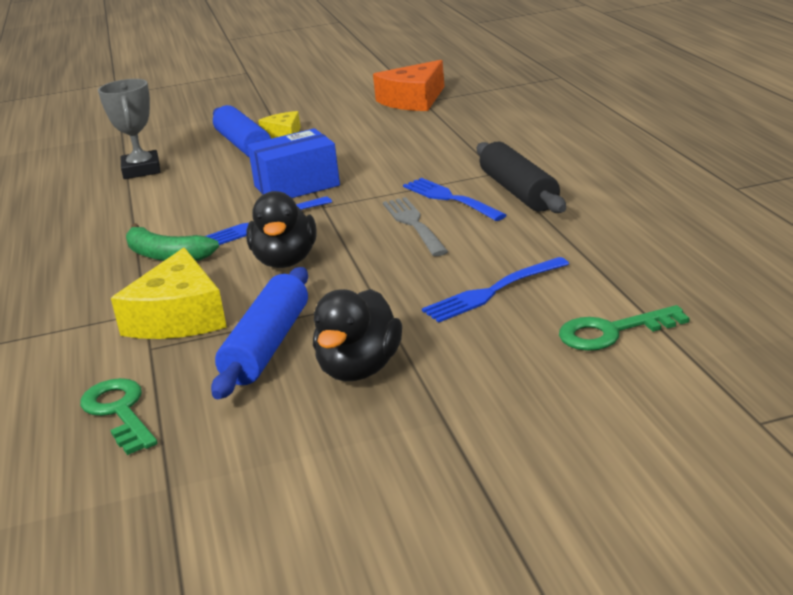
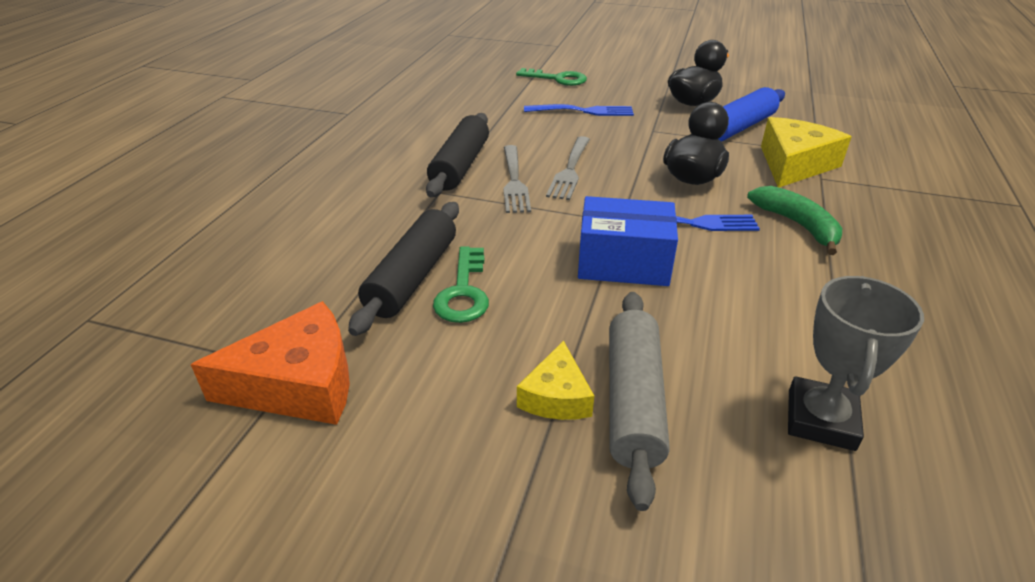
camera: 150 degrees left, 10 degrees up
green key [80,378,158,455] -> green key moved to [433,246,489,323]
blue rolling pin [213,105,271,157] -> grey rolling pin [609,292,670,511]
blue fork [403,178,507,221] -> grey fork [504,145,531,213]
none -> black rolling pin [348,202,459,336]

